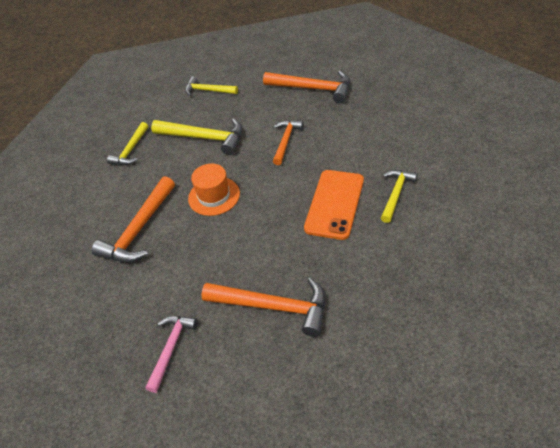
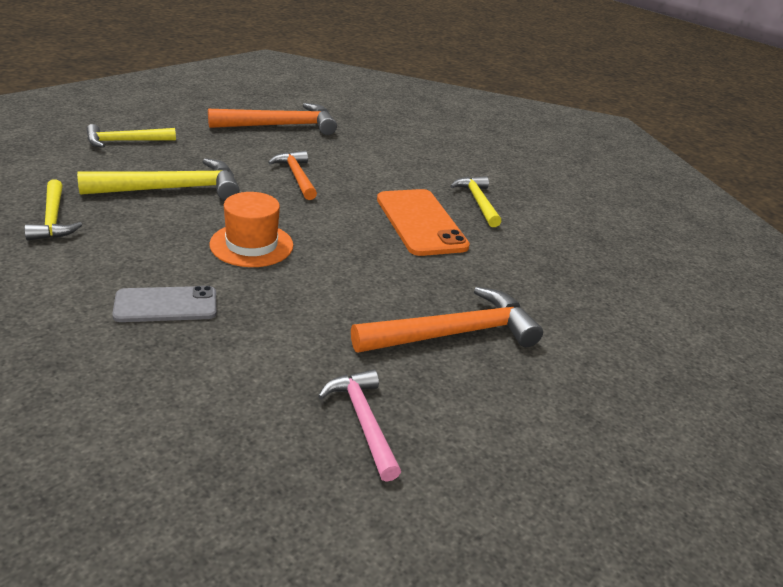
camera: 45 degrees left, 15 degrees down
orange hammer [92,176,175,262] -> grey phone [112,286,217,322]

